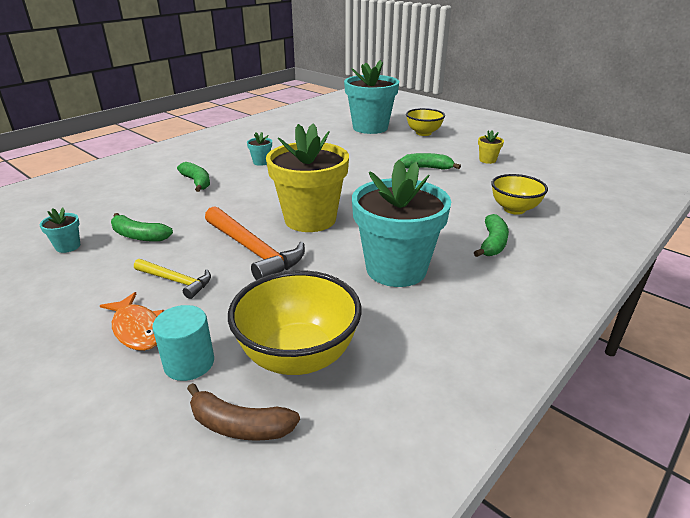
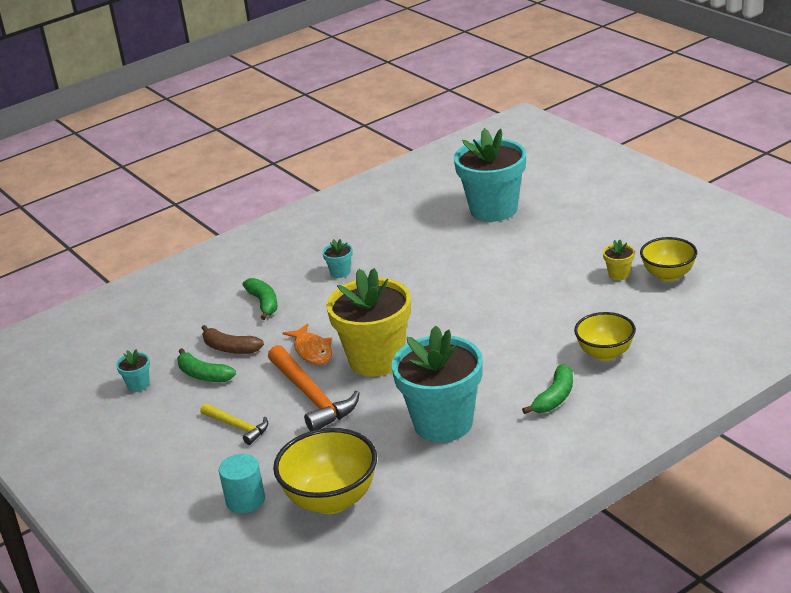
camera: 15 degrees right, 0 degrees up
orange fish [100,292,164,351] -> orange fish moved to [283,323,332,365]
brown banana [187,383,300,441] -> brown banana moved to [202,325,264,354]
green banana [400,153,461,170] -> none
yellow bowl [406,108,445,136] -> yellow bowl moved to [640,237,697,282]

